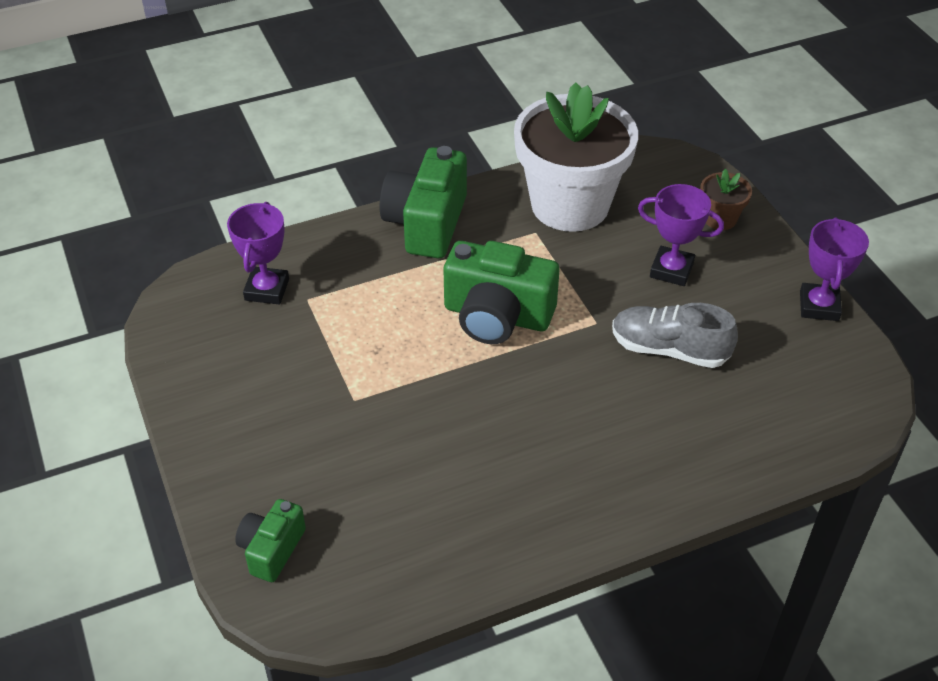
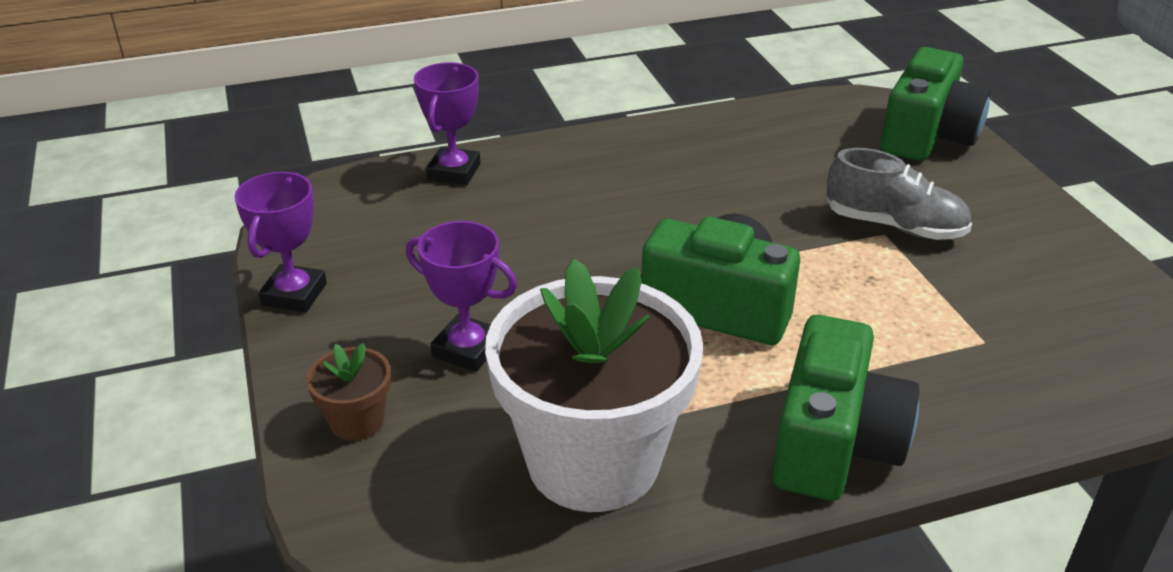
camera: 175 degrees left, 10 degrees down
purple trophy [227,202,289,304] -> purple trophy moved to [414,62,480,185]
green camera [235,499,306,582] -> green camera [881,47,991,161], size x1.78
grey shoe [612,303,738,368] -> grey shoe moved to [827,148,972,240]

